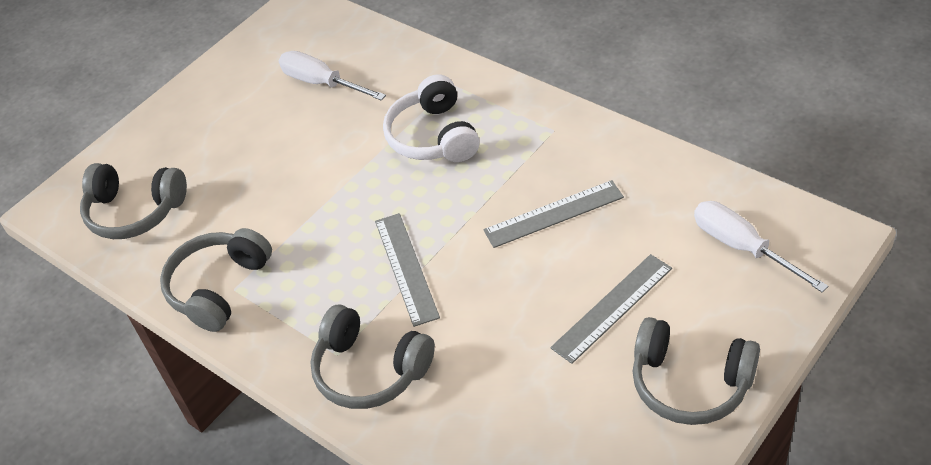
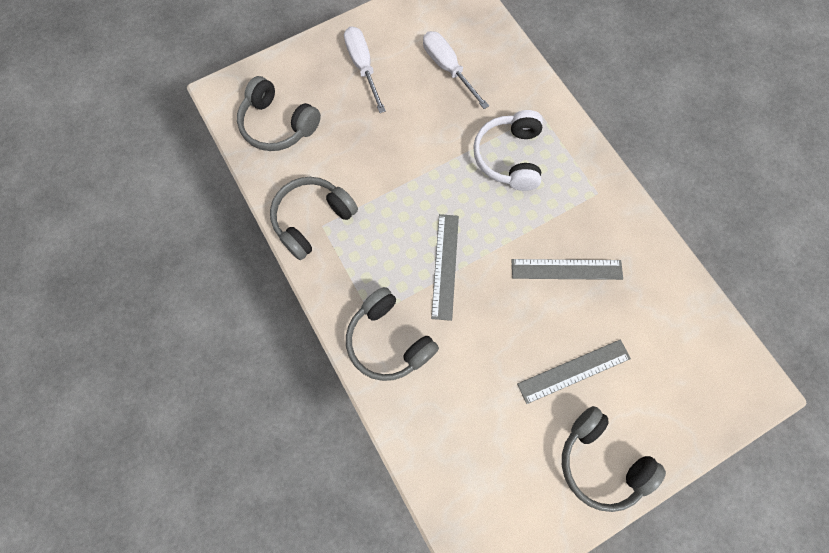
camera: 15 degrees right, 25 degrees up
white screwdriver [694,201,828,292] -> white screwdriver moved to [344,26,386,113]

